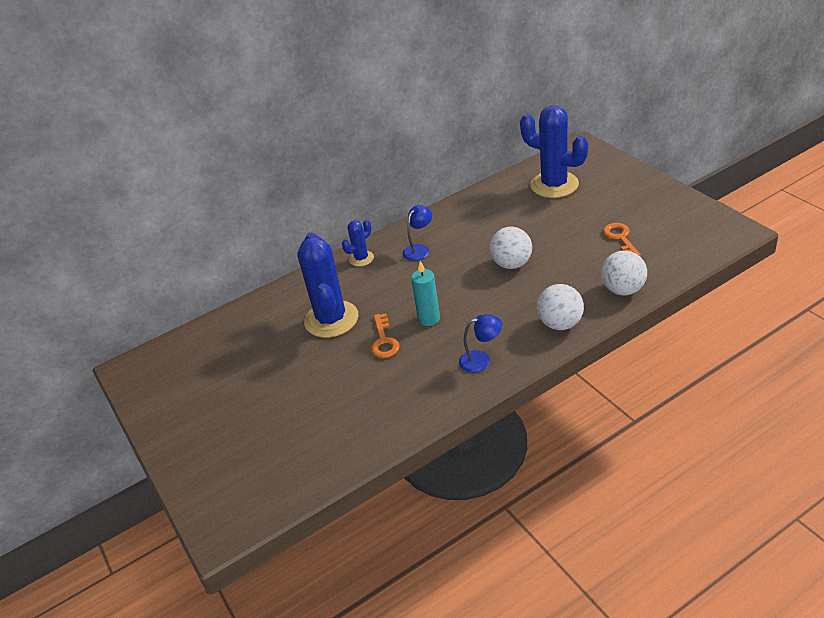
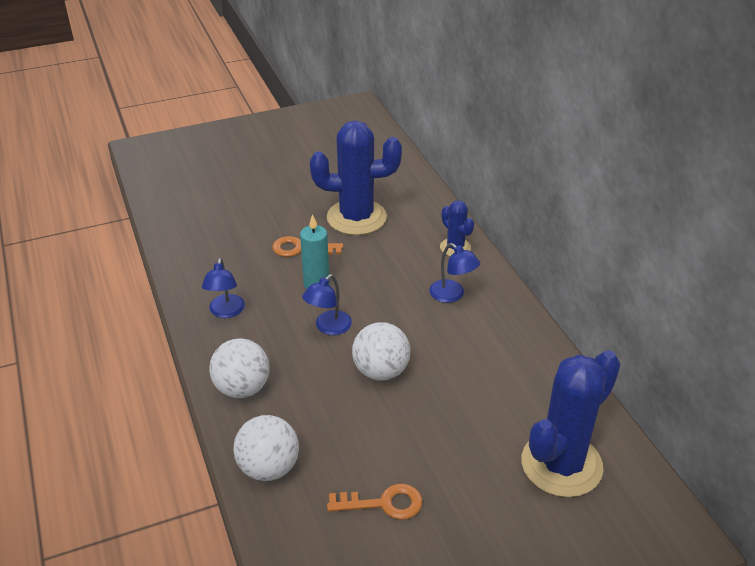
camera: 95 degrees right, 0 degrees up
none -> blue lamp [302,274,352,335]

